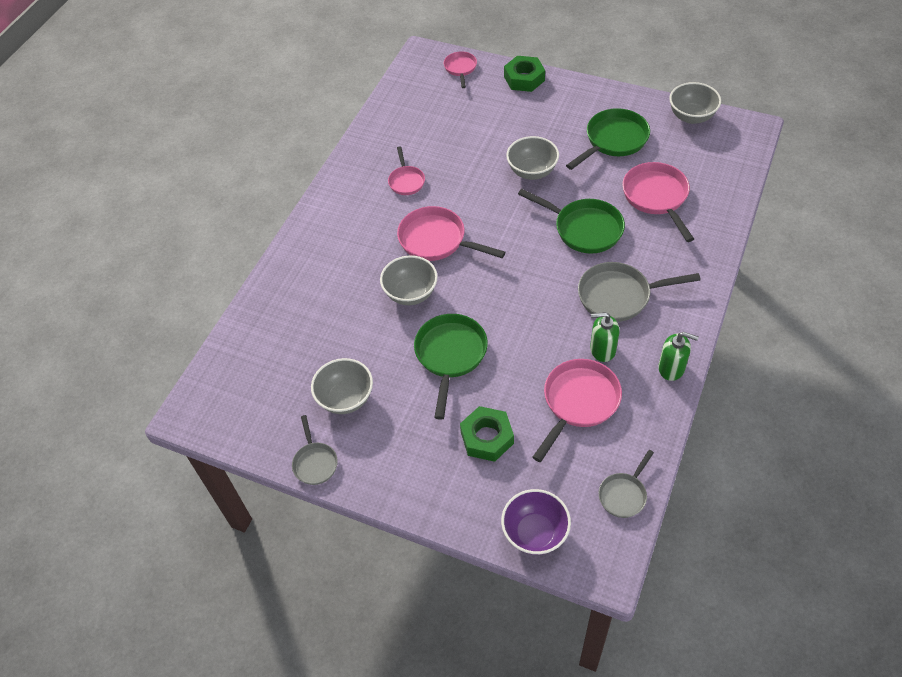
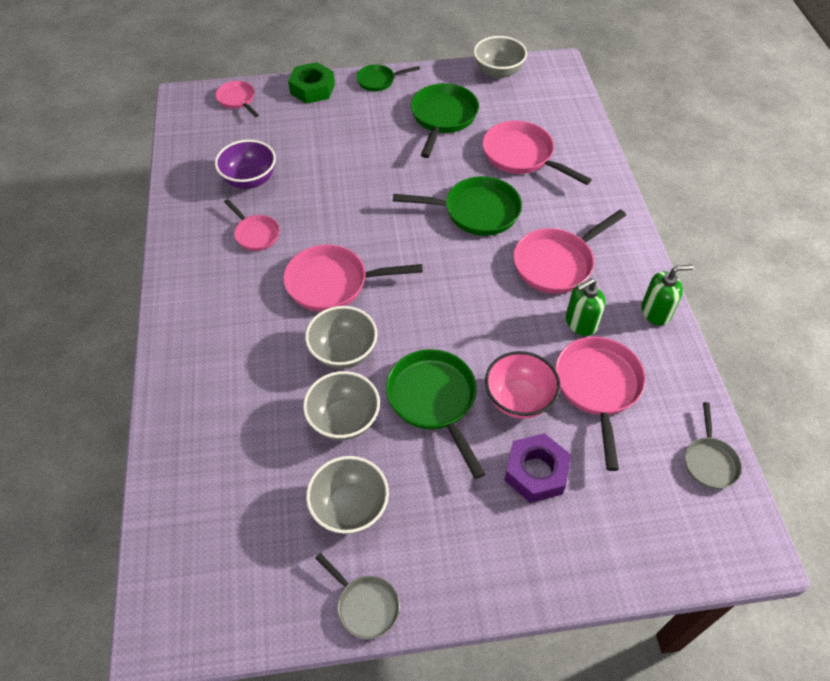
camera: 35 degrees left, 0 degrees up
green nut [460,406,514,462] -> purple nut [504,433,571,503]
purple bowl [501,489,571,555] -> purple bowl moved to [215,140,276,189]
grey bowl [506,136,559,180] -> grey bowl moved to [303,371,380,440]
grey pan [578,262,701,322] -> pink pan [513,209,626,294]
none -> green pan [356,64,420,91]
none -> pink bowl [485,351,560,419]

